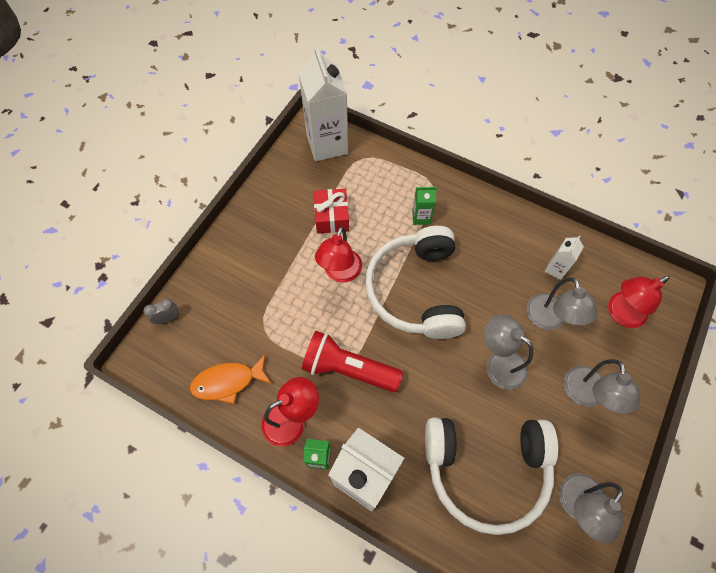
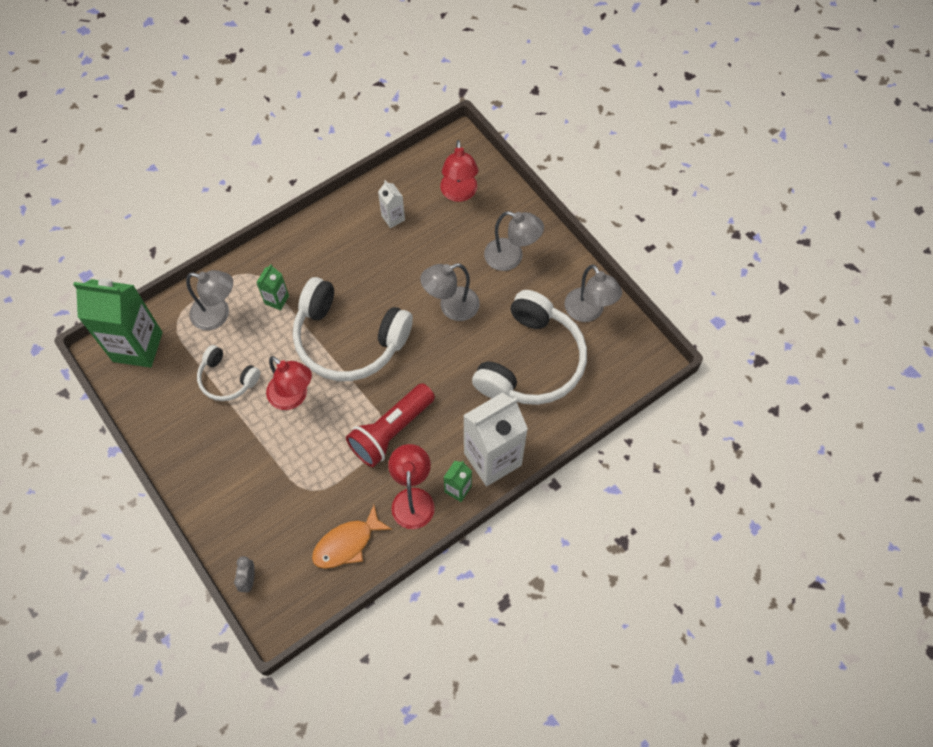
camera: 65 degrees left, 0 degrees up
orange fish [190,355,271,404] -> orange fish turned 45 degrees clockwise [312,505,392,569]
white carton [299,46,348,161] -> green carton [73,279,163,368]
red gift [314,189,349,233] -> white headphones [197,345,260,401]
grey lamp [526,277,598,330] -> grey lamp moved to [186,270,233,330]

